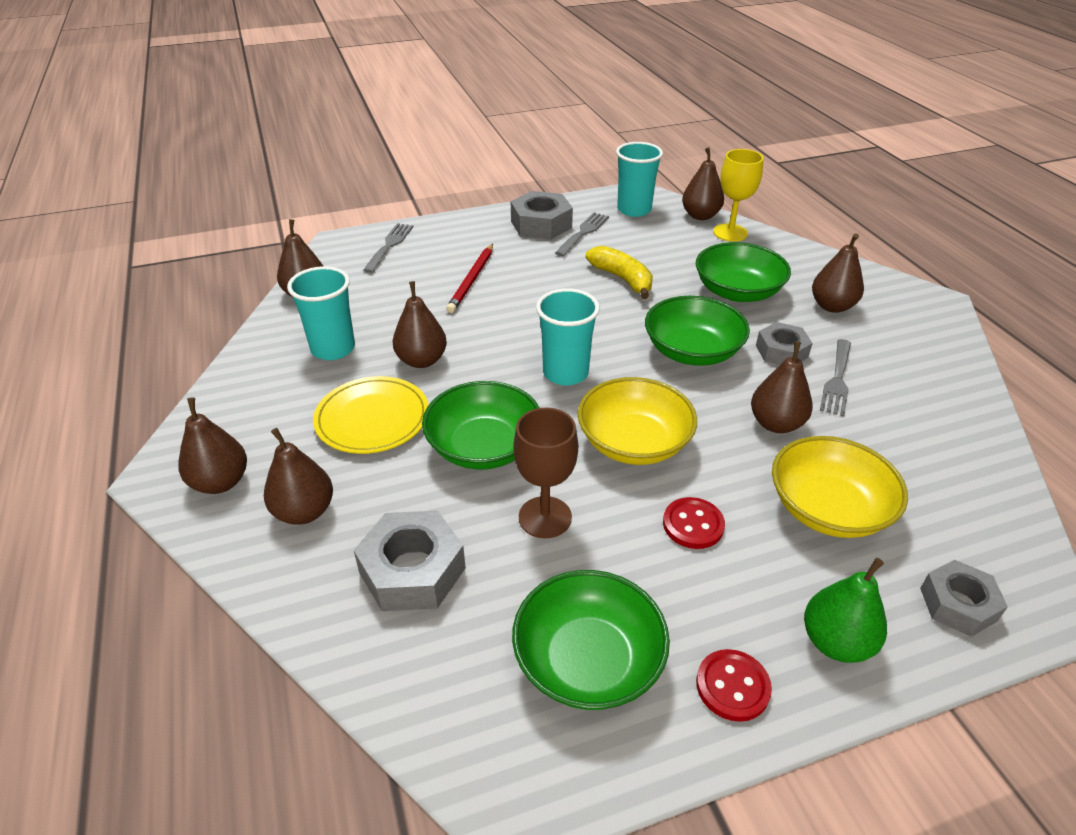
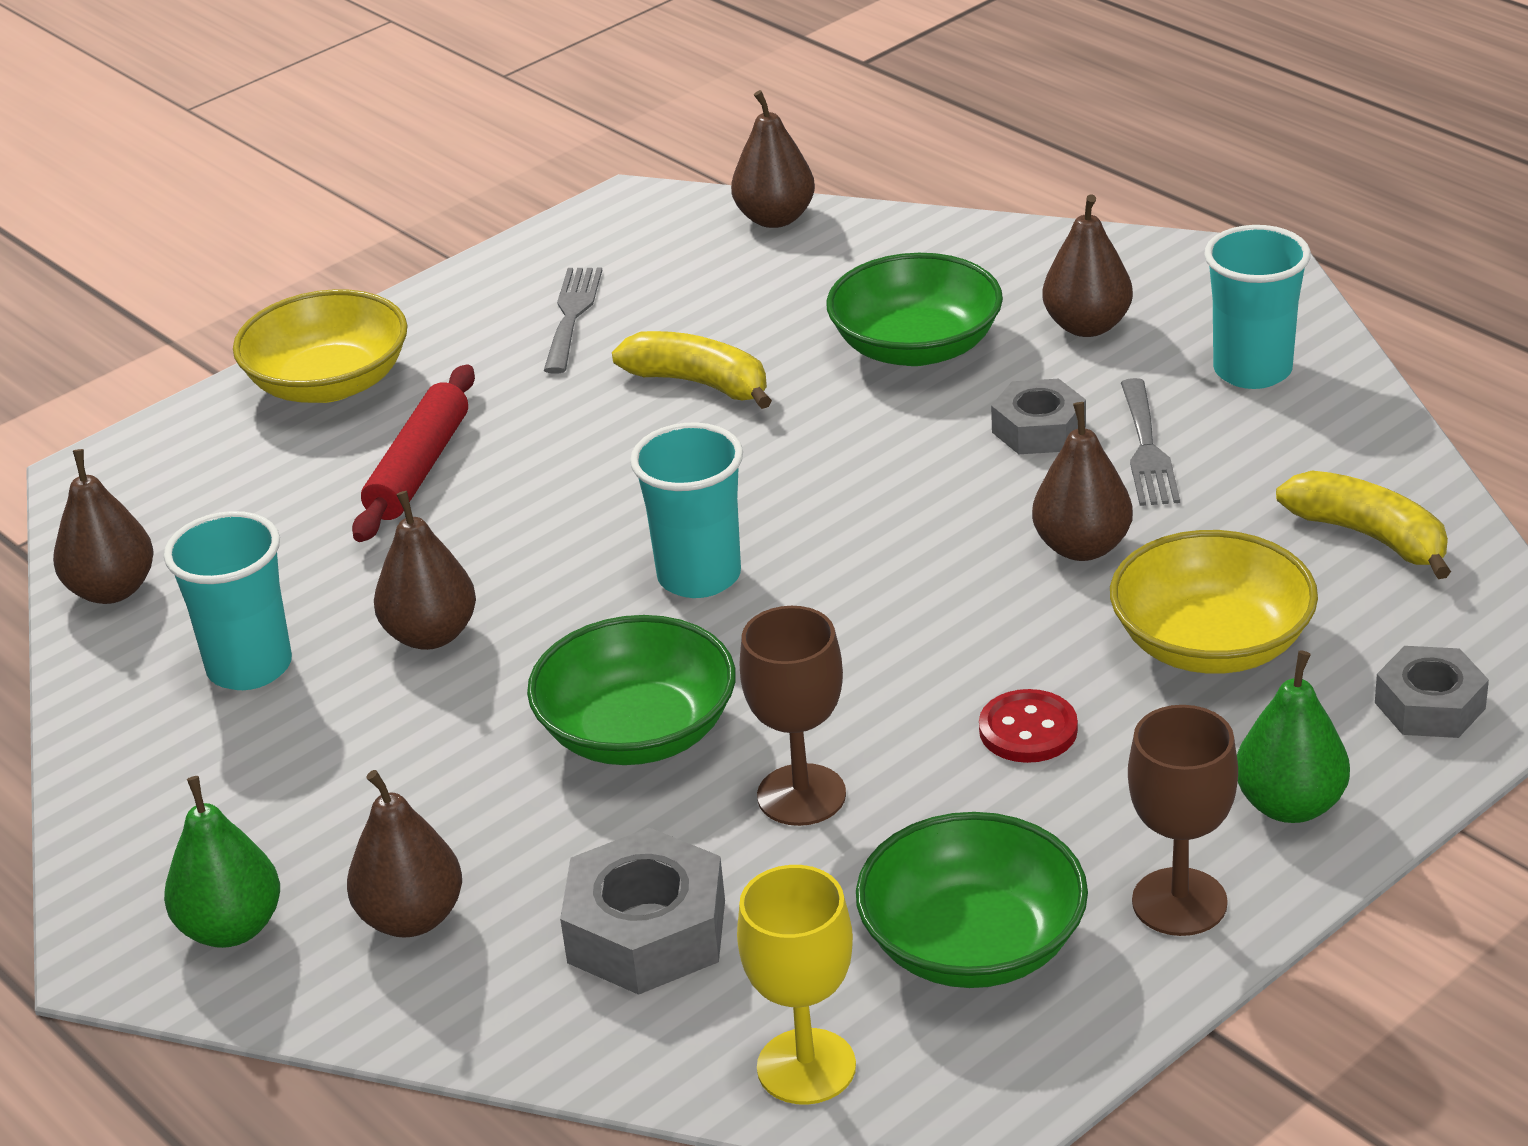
camera: 20 degrees left, 5 degrees down
brown pear [178,398,247,494] -> green pear [164,776,280,948]
yellow plate [313,376,428,454] -> none
grey fork [363,223,413,273] -> none
red pencil [446,244,493,313] -> red rolling pin [352,364,475,542]
grey nut [511,191,573,240] -> none
yellow bowl [578,377,697,465] -> yellow bowl moved to [233,289,408,403]
turquoise cup [616,142,663,217] -> turquoise cup moved to [1204,225,1311,389]
green bowl [645,296,750,366] -> none
red button [696,649,772,722] -> brown goblet [1128,705,1238,936]
yellow goblet [713,149,763,242] -> yellow goblet moved to [737,865,856,1105]
none -> yellow banana [1276,471,1451,579]

